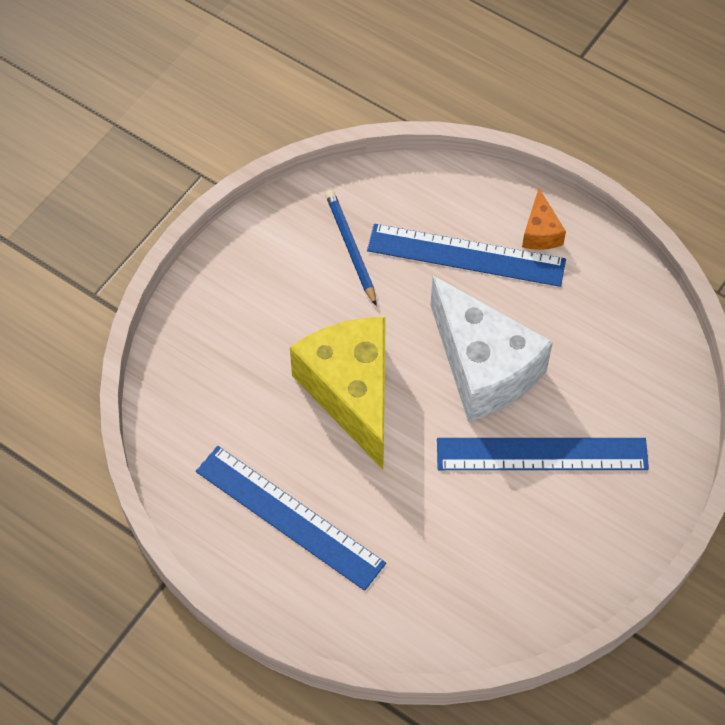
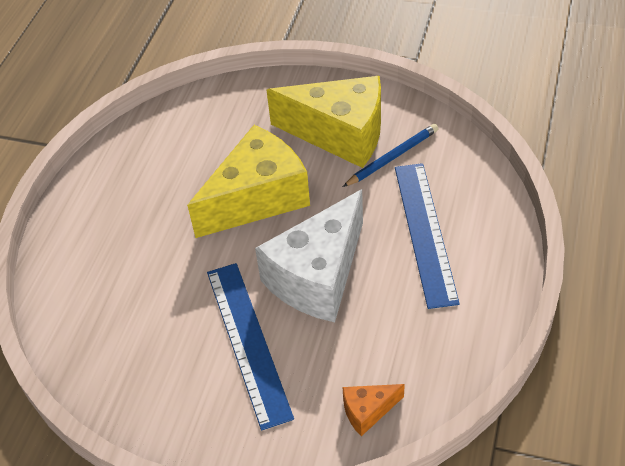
camera: 75 degrees right, 10 degrees down
blue ruler [196,446,386,591] -> none
orange cheese [522,189,566,250] -> orange cheese moved to [342,384,405,436]
none -> yellow cheese [267,76,381,168]

